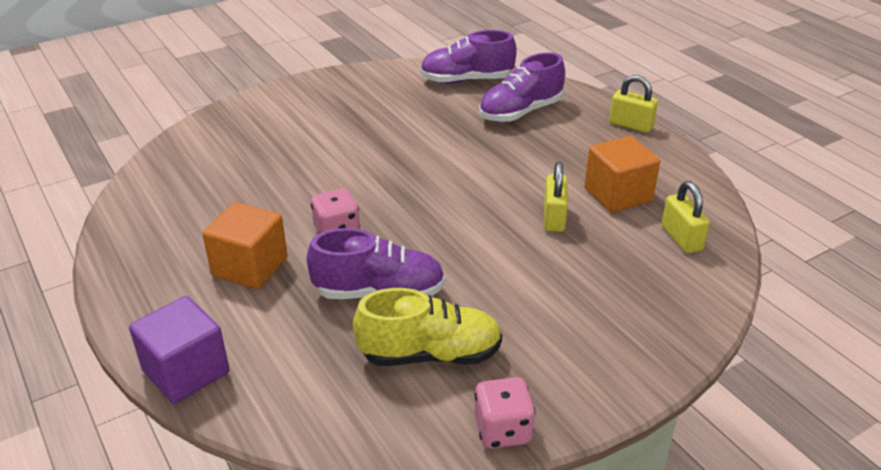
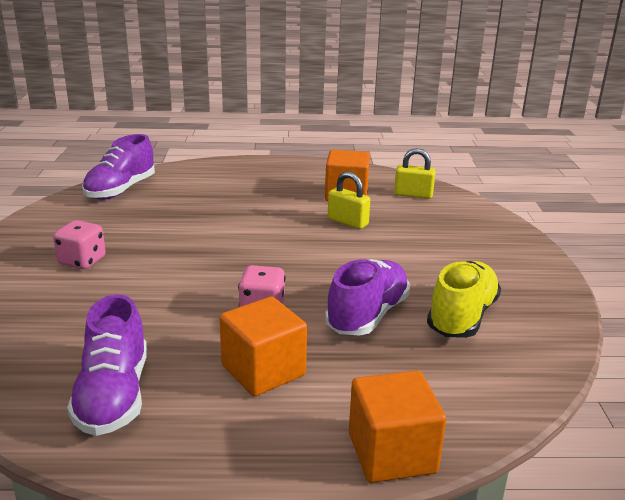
camera: 60 degrees left, 10 degrees down
purple cube [129,296,229,404] -> orange cube [349,371,446,483]
pink dice [475,377,536,449] -> pink dice moved to [53,220,106,269]
purple shoe [479,53,565,122] -> purple shoe moved to [67,294,147,436]
yellow padlock [609,75,658,133] -> none

